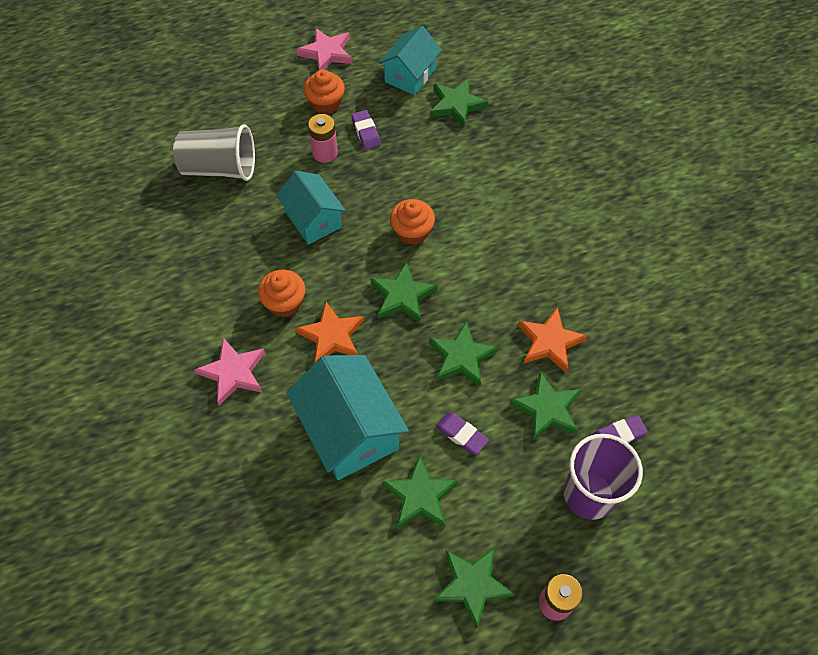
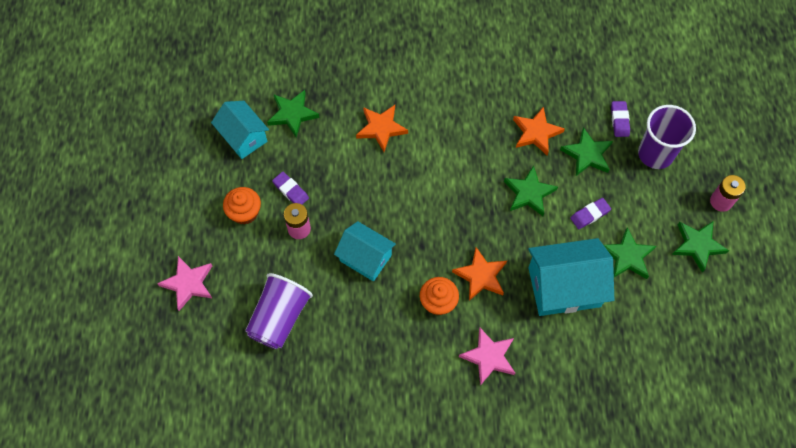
camera: 70 degrees left, 5 degrees up
grey cup [173,124,255,181] -> purple cup [245,273,313,349]
turquoise house [276,171,346,245] -> turquoise house turned 45 degrees clockwise [334,221,396,281]
pink star [297,28,352,70] -> pink star moved to [157,256,213,311]
purple eraser [351,110,381,150] -> purple eraser turned 45 degrees clockwise [272,172,309,204]
green star [371,262,437,323] -> none
orange cupcake [390,199,435,245] -> none
none -> orange star [356,105,408,152]

